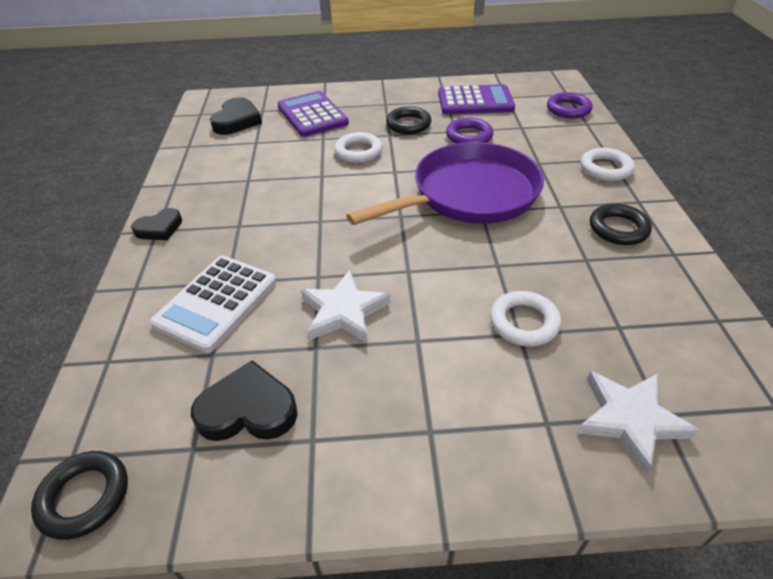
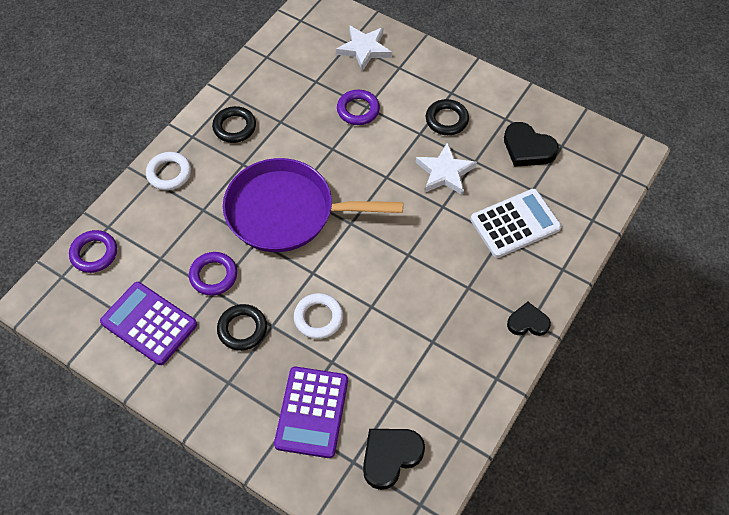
camera: 145 degrees left, 15 degrees up
black ring [31,451,128,540] -> black ring moved to [426,99,469,135]
white ring [490,291,561,347] -> purple ring [337,90,380,125]

